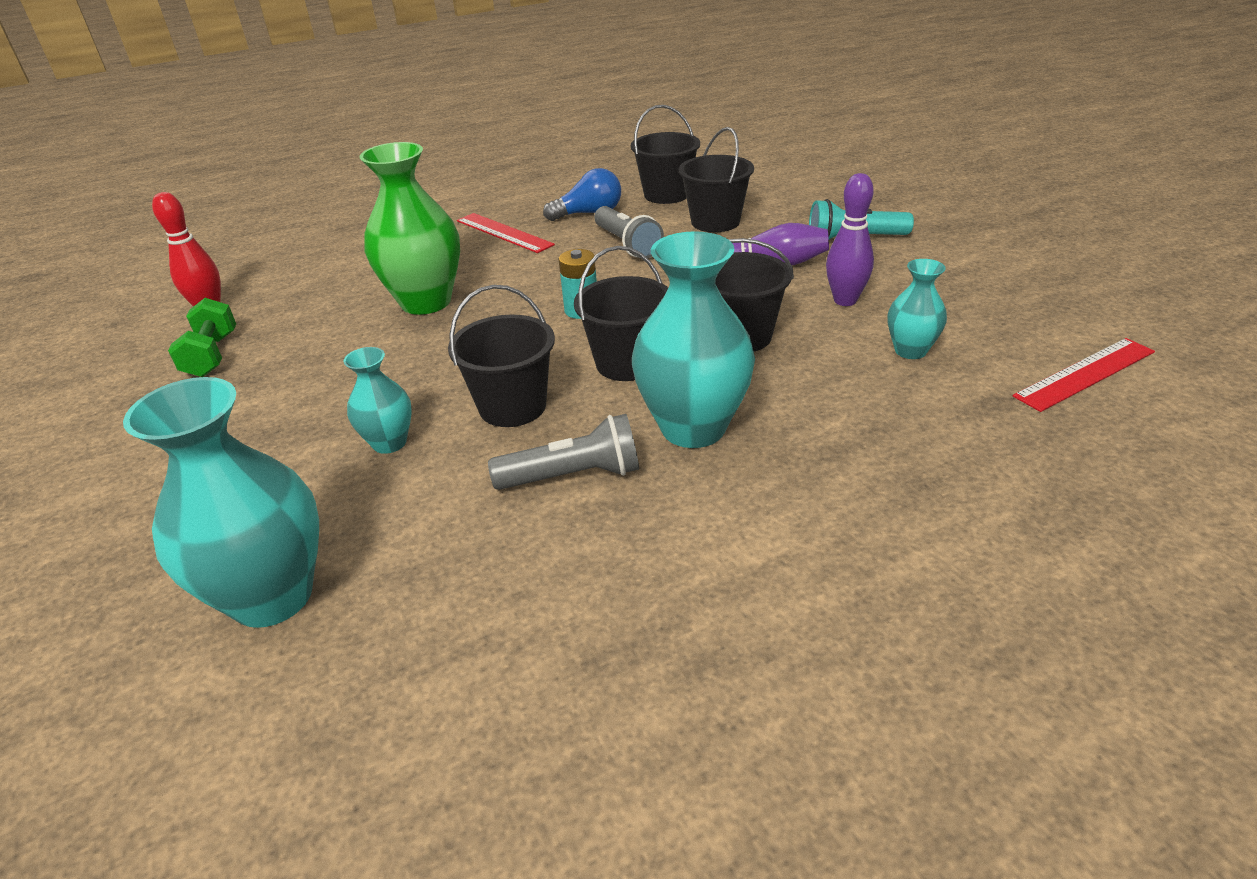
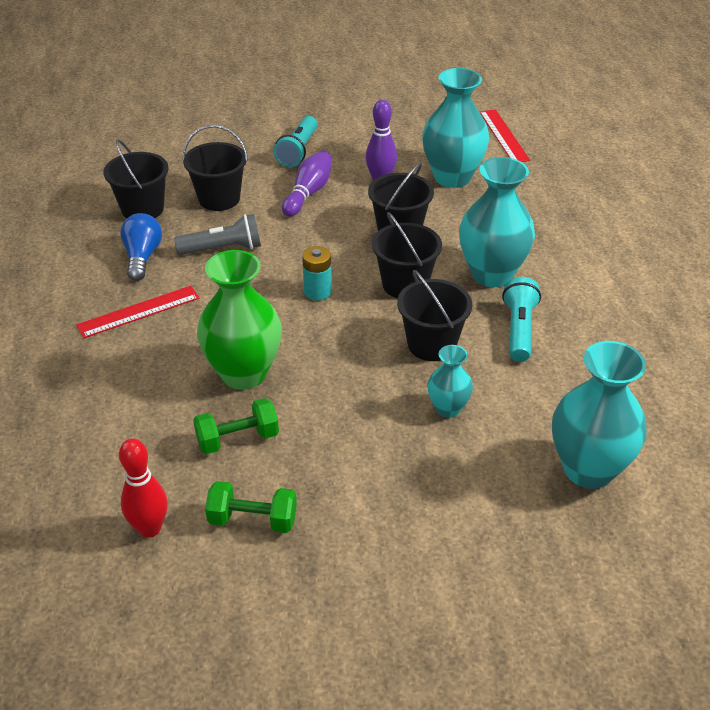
camera: 75 degrees left, 5 degrees up
grey flashlight [488,414,639,490] -> turquoise flashlight [502,277,541,362]
turquoise vase [887,259,947,359] -> turquoise vase [422,68,489,188], size x1.89
none -> green dumbbell [193,398,279,454]

